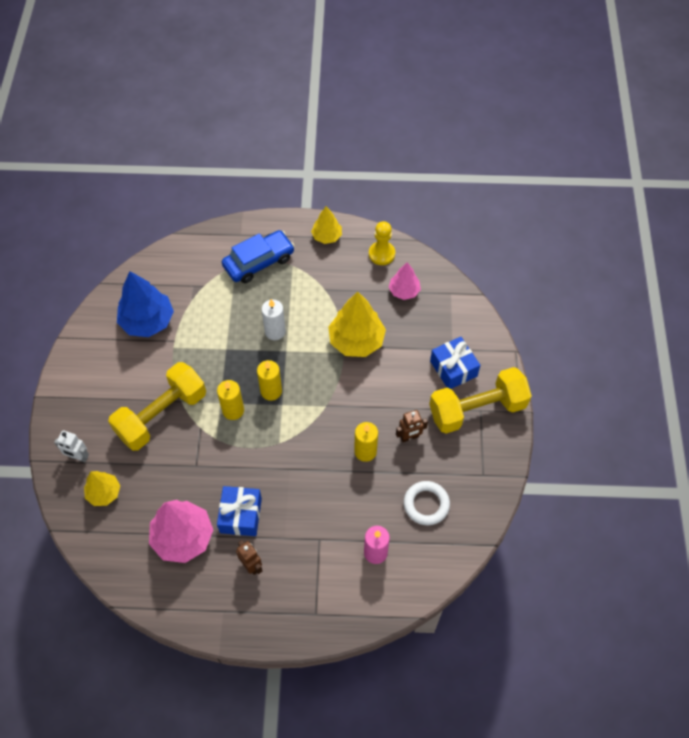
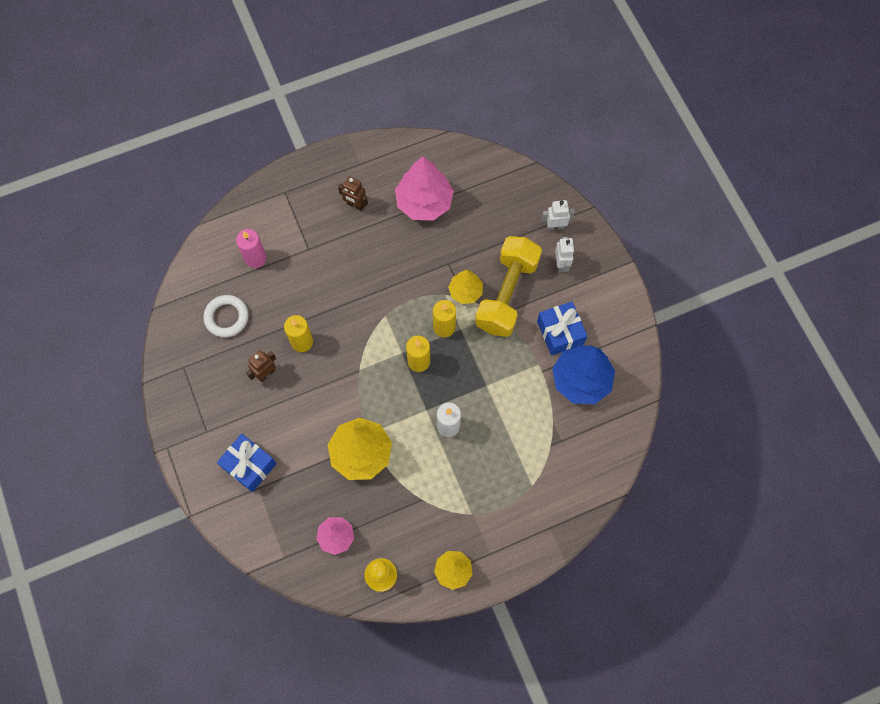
camera: 155 degrees right, 10 degrees up
yellow tree [84,471,120,506] -> yellow tree moved to [448,270,483,304]
blue gift [217,486,262,536] -> blue gift moved to [537,302,587,355]
blue car [222,230,295,283] -> none
yellow dumbbell [429,367,532,433] -> none
none -> white robot [555,237,574,272]

